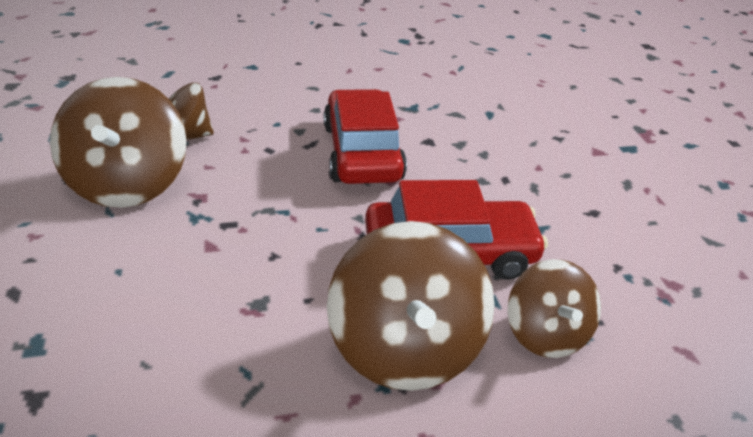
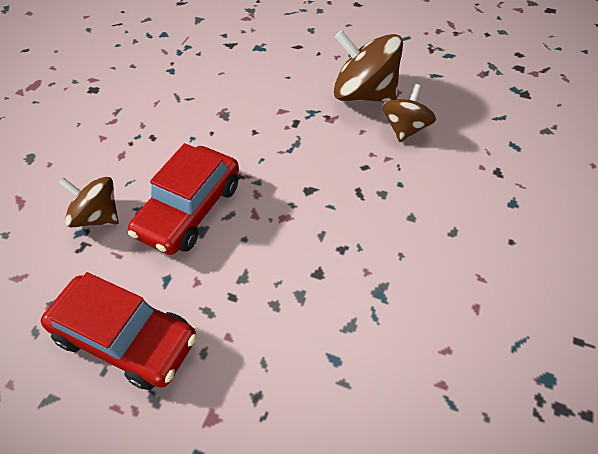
camera: 125 degrees right, 15 degrees up
red car [324,89,407,184] -> red car moved to [41,272,197,390]
brown spinning top [327,221,495,391] -> none

